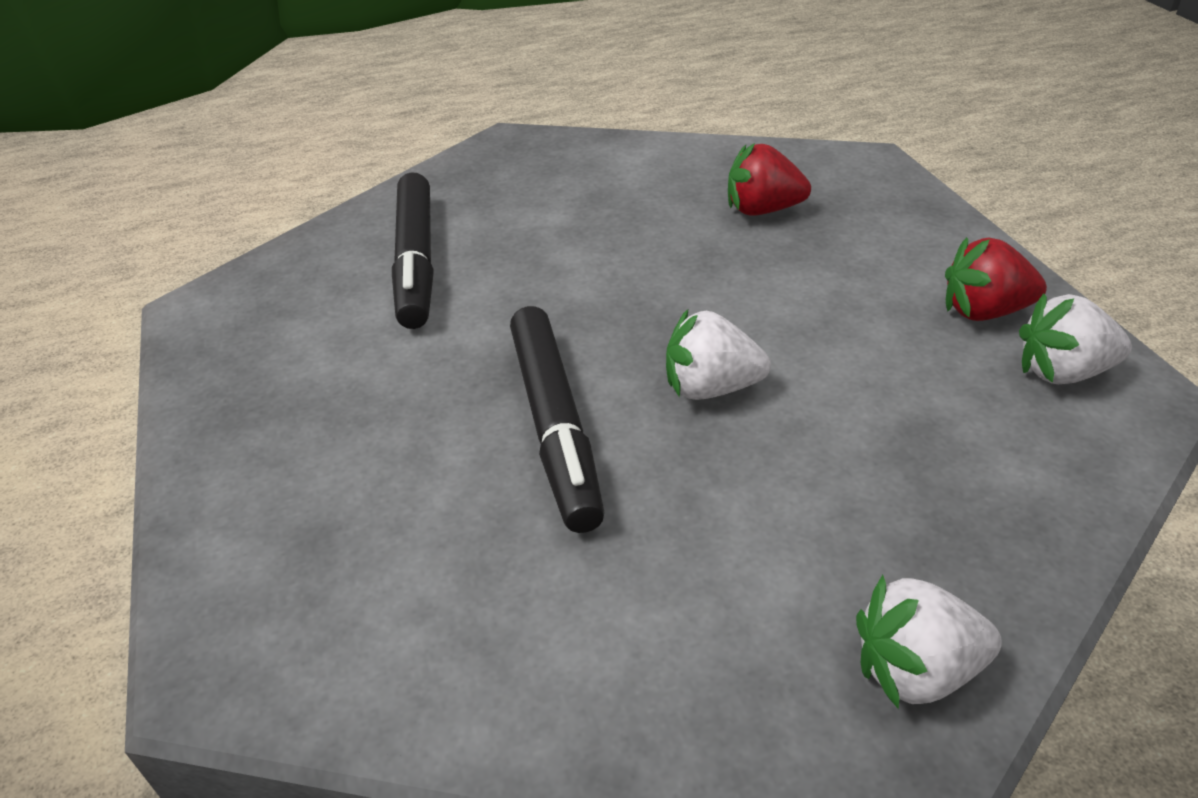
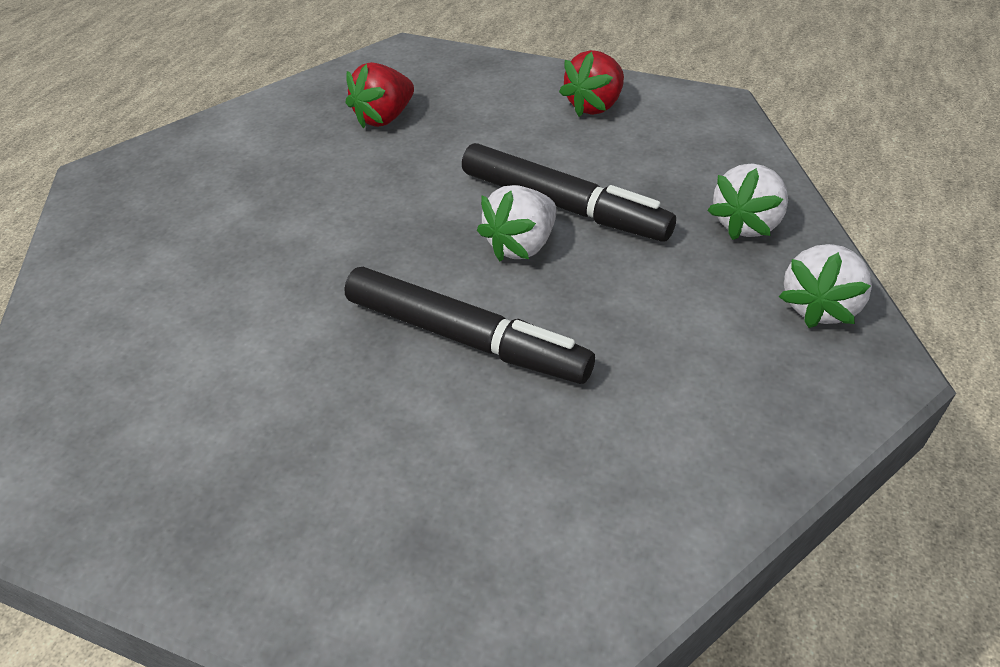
camera: 50 degrees left, 5 degrees up
black marker [392,172,434,329] -> black marker moved to [462,143,676,242]
white strawberry [1019,293,1132,384] -> white strawberry moved to [707,164,788,240]

